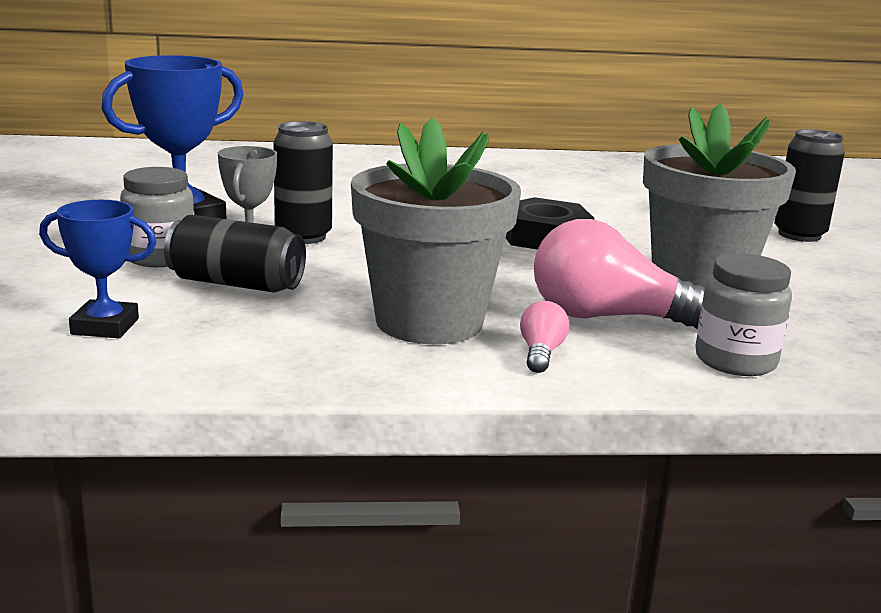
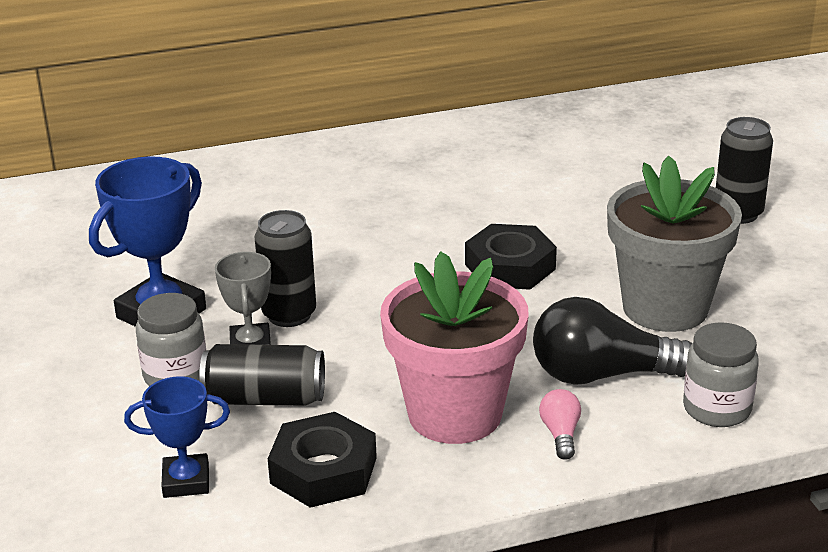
camera: 10 degrees left, 10 degrees up
grey flower pot [351,117,521,344] -> pink flower pot [380,251,529,444]
pink light bulb [534,219,705,329] -> black light bulb [533,297,692,385]
none -> black nut [268,412,377,508]

